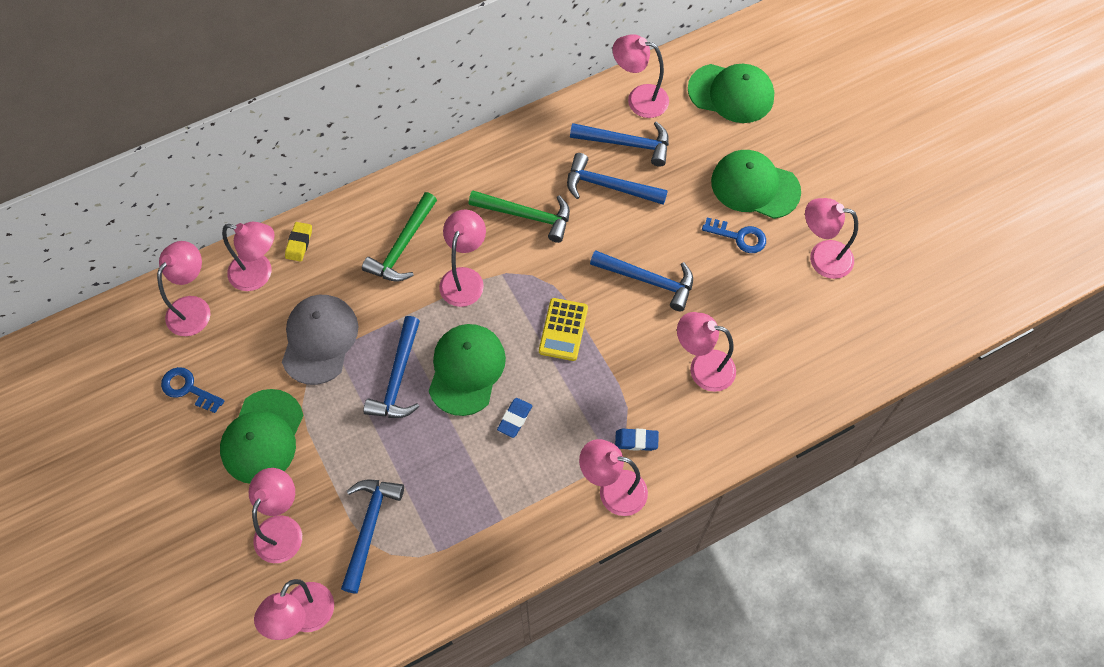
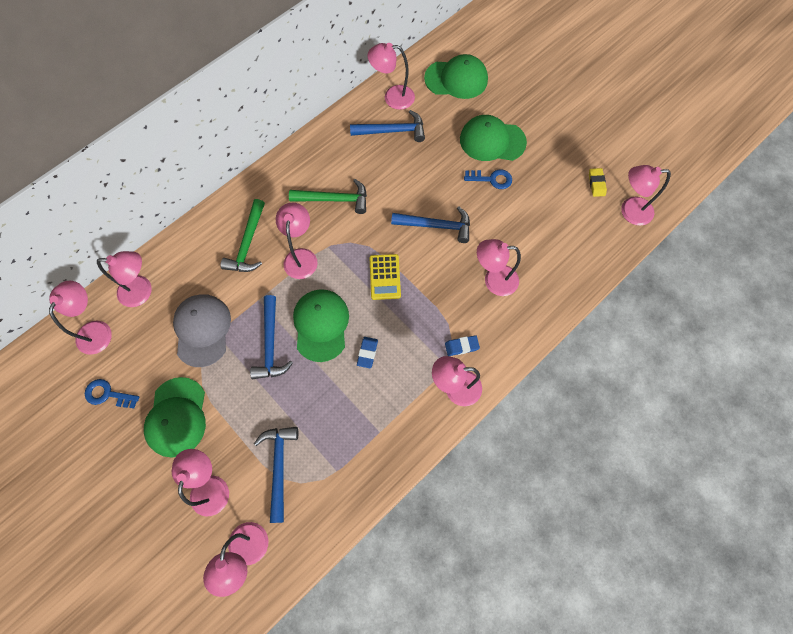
camera: 15 degrees left, 5 degrees up
yellow eraser [285,222,312,262] -> yellow eraser moved to [589,168,607,197]
blue hammer [567,153,668,205] -> none
pink lamp [805,198,858,279] -> pink lamp moved to [621,165,671,226]

